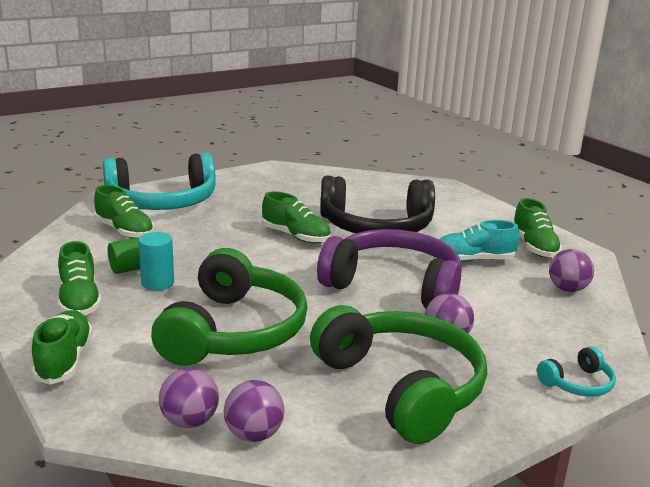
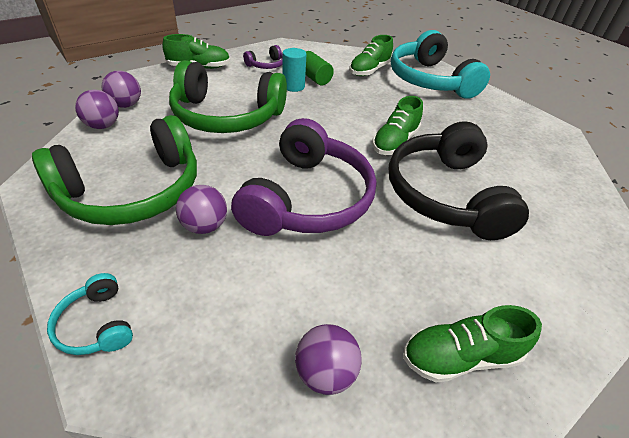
camera: 85 degrees right, 20 degrees up
green shoe [58,241,102,316] -> purple headphones [243,45,283,69]
turquoise shoe [439,220,520,262] -> none

